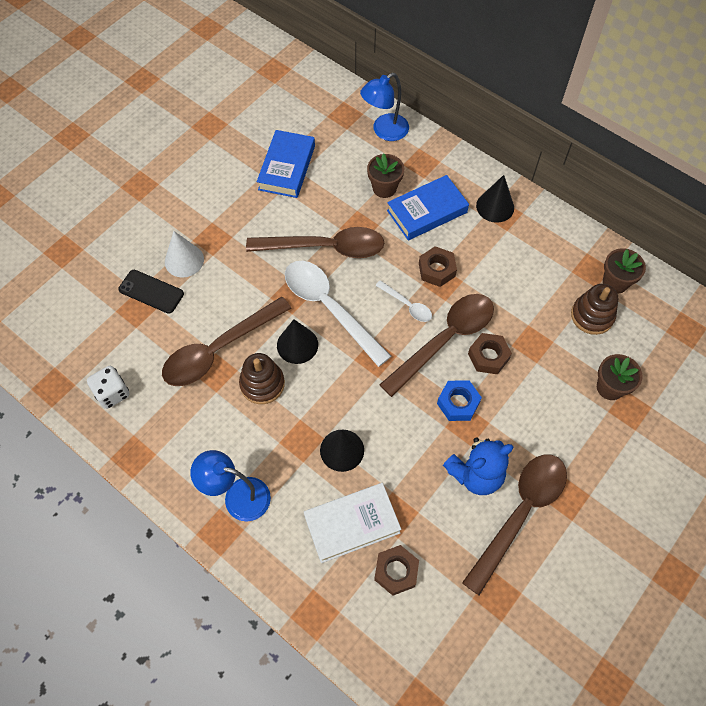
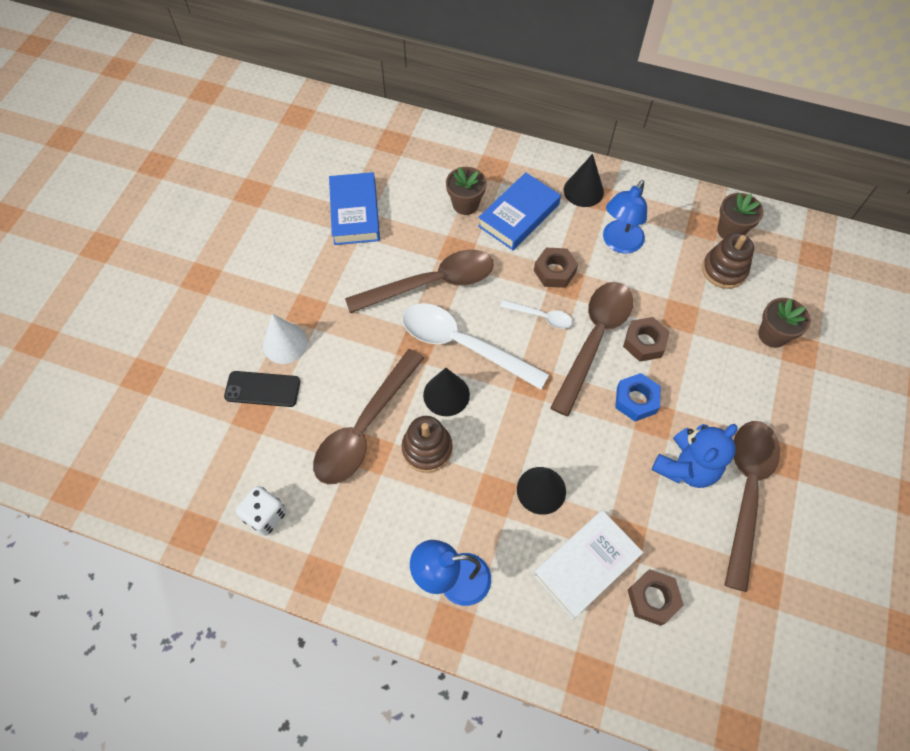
camera: 20 degrees left, 0 degrees up
blue lamp [360,73,409,141] -> blue lamp moved to [603,180,647,254]

